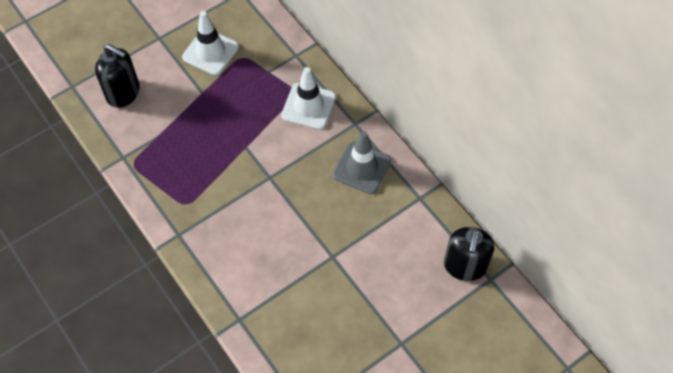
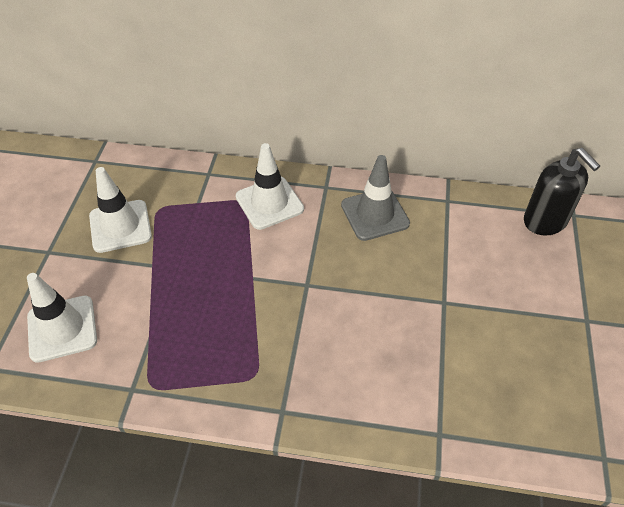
camera: 45 degrees left, 10 degrees down
black soap dispenser [95,44,140,108] -> white traffic cone [27,273,97,363]

